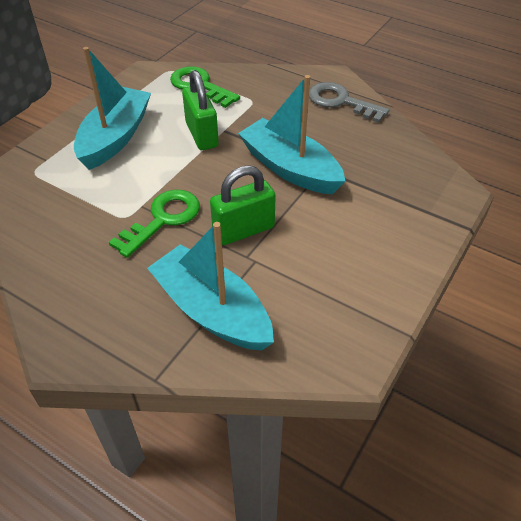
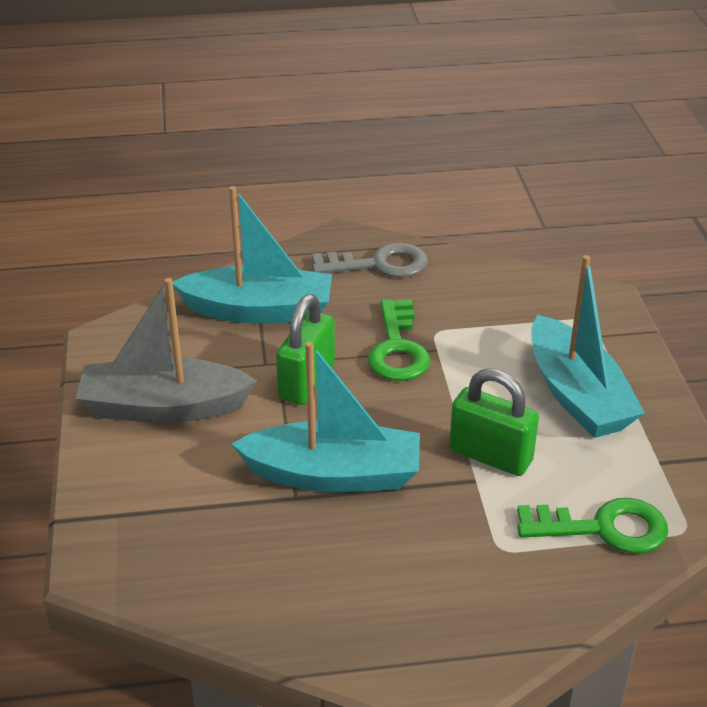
camera: 140 degrees right, 10 degrees down
grey key [309,82,389,123] -> grey key moved to [312,243,428,278]
none -> grey boat [76,278,257,423]

